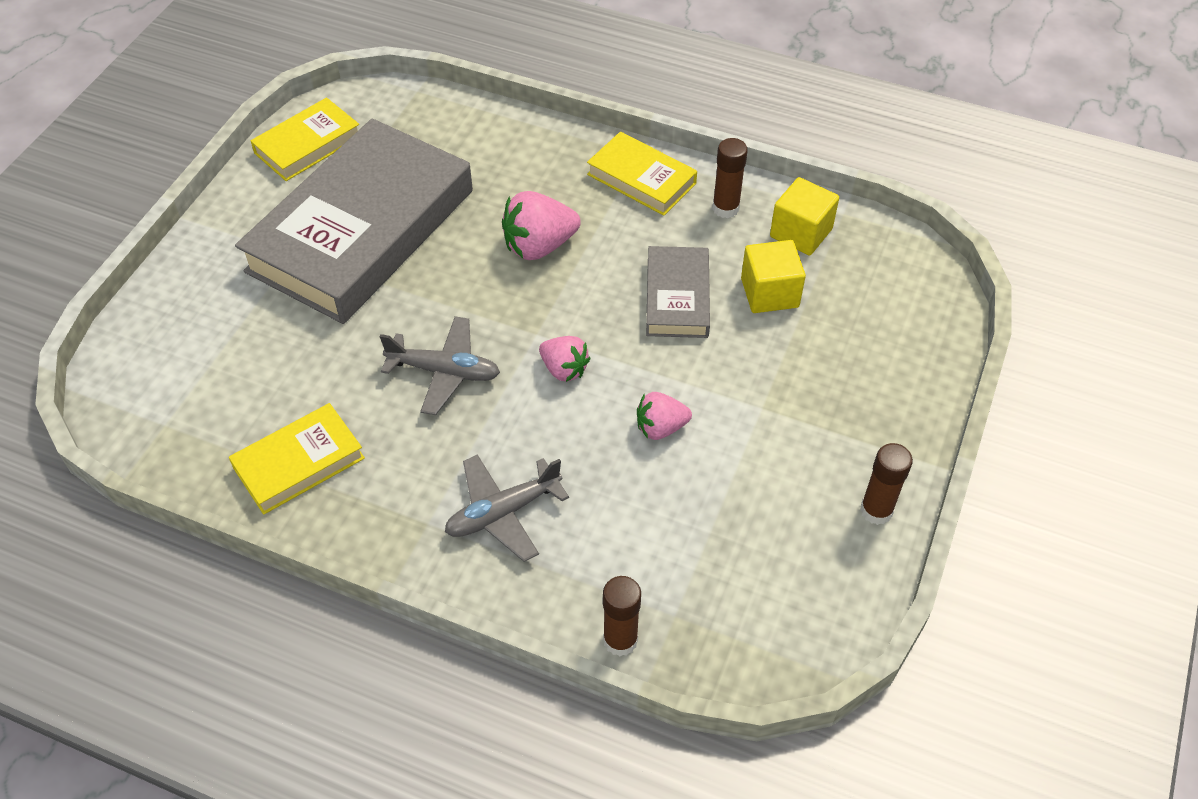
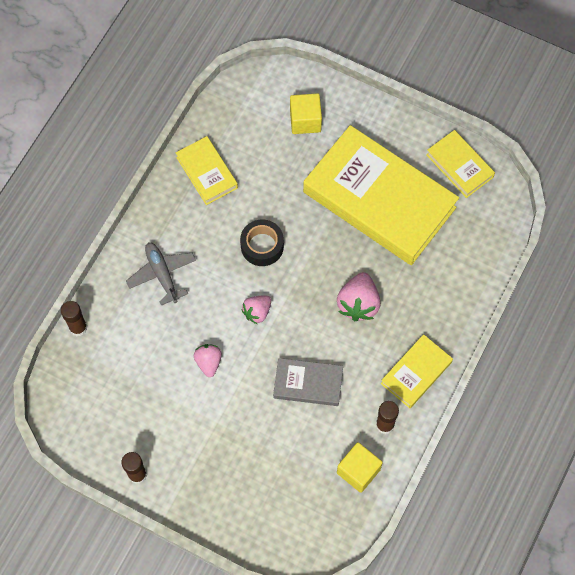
camera: 95 degrees right, 15 degrees up
grey book [235,118,473,324] -> yellow book [303,125,459,265]
grey plane [379,316,500,415] -> black tape [240,219,284,266]
pink strawberry [502,191,581,260] -> pink strawberry turned 150 degrees counterclockwise [337,272,380,321]
yellow cube [741,240,806,313] -> yellow cube moved to [290,93,322,134]

